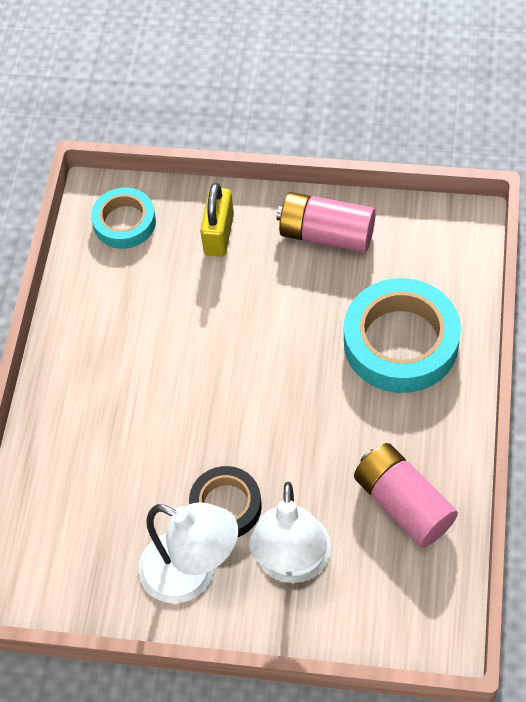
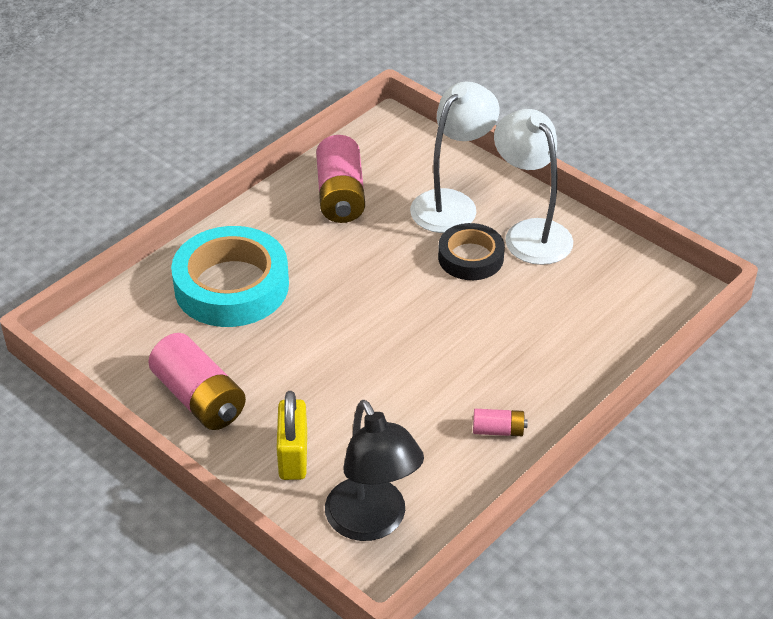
camera: 150 degrees left, 15 degrees down
turquoise tape [91,188,156,249] -> black lamp [325,400,424,541]
yellow padlock [200,183,234,257] -> yellow padlock turned 45 degrees counterclockwise [276,391,307,480]
none -> pink battery [473,409,528,436]

